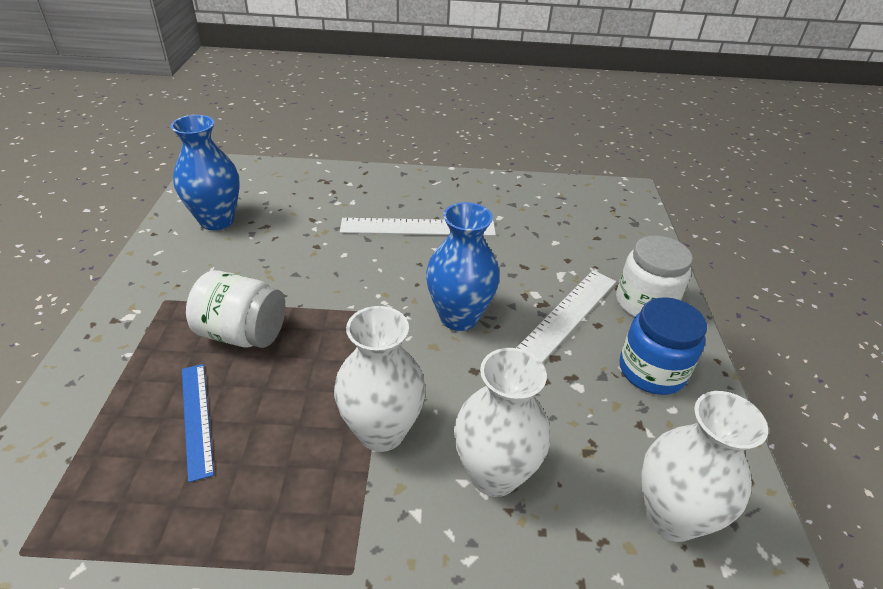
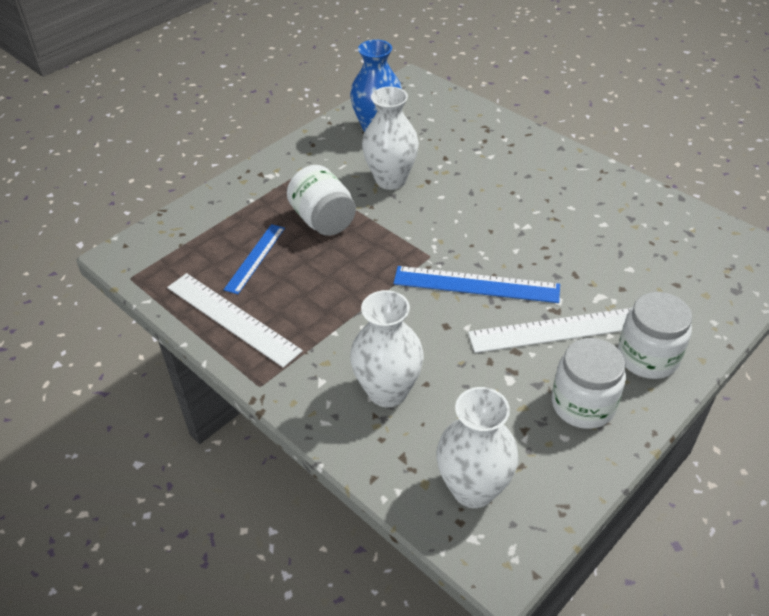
camera: 45 degrees right, 5 degrees up
white vase [334,306,426,452] -> white vase moved to [362,87,419,190]
white ruler [340,218,496,236] -> white ruler moved to [167,273,303,368]
blue vase [426,202,500,331] -> blue ruler [393,266,560,303]
blue jar [619,297,707,395] -> white jar [552,338,626,429]

